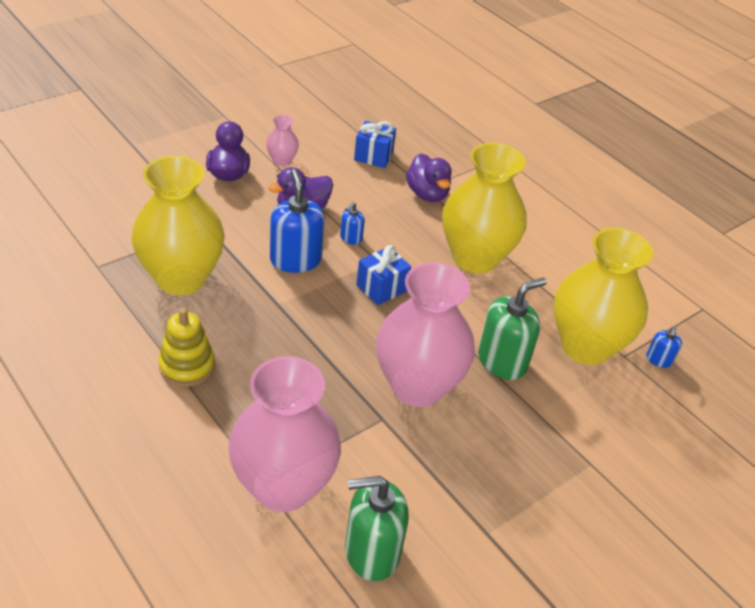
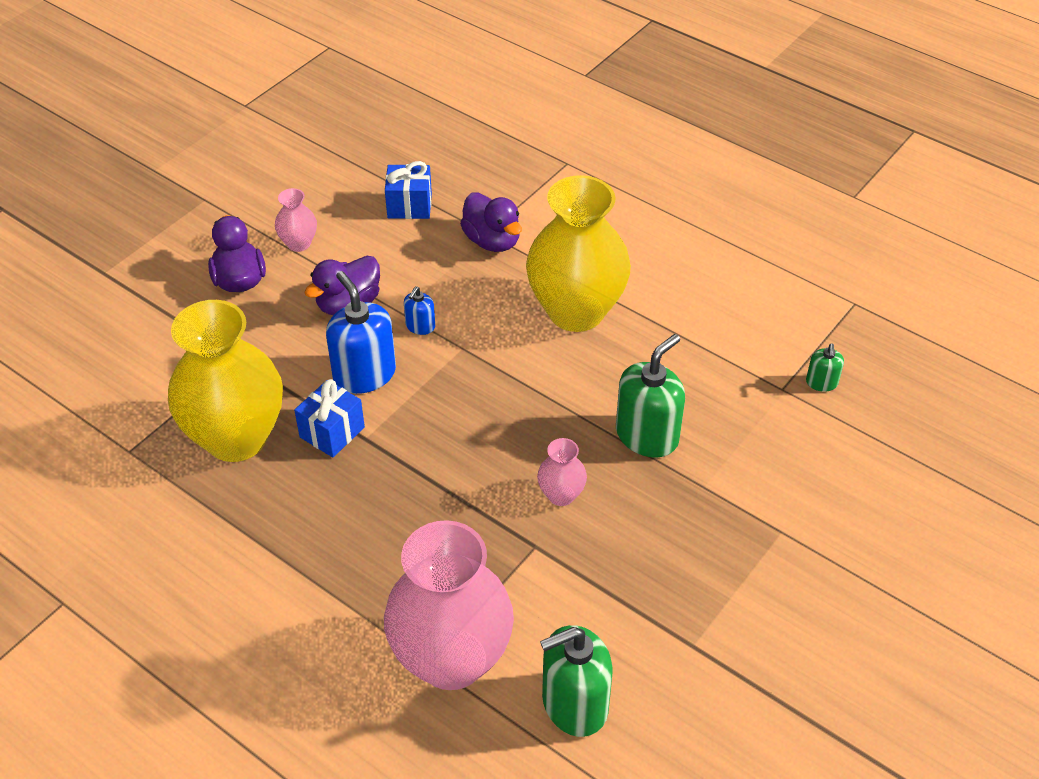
camera: 10 degrees left, 5 degrees up
yellow stacking toy [158,308,215,387] -> none
blue gift [356,245,411,305] -> blue gift moved to [294,379,365,457]
pink vase [376,262,475,407] -> pink vase [537,438,587,506], size x0.43
yellow vase [554,228,653,365] -> none
blue soap dispenser [646,326,682,368] -> green soap dispenser [806,344,844,392]

